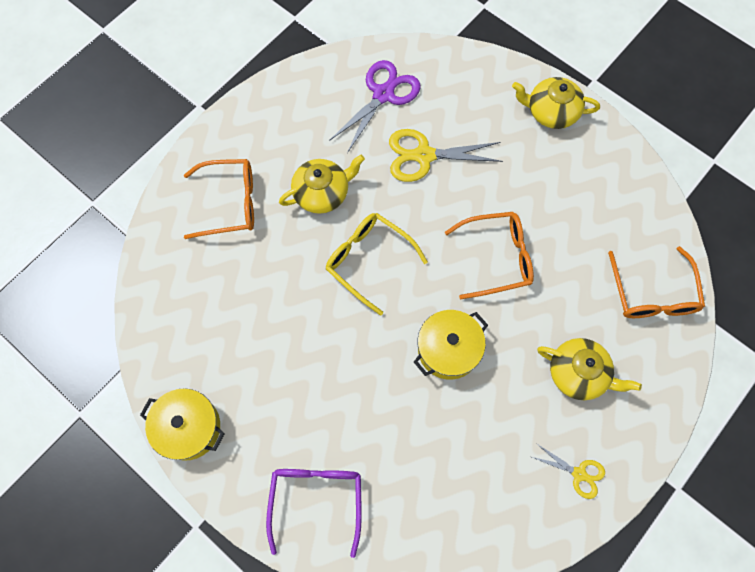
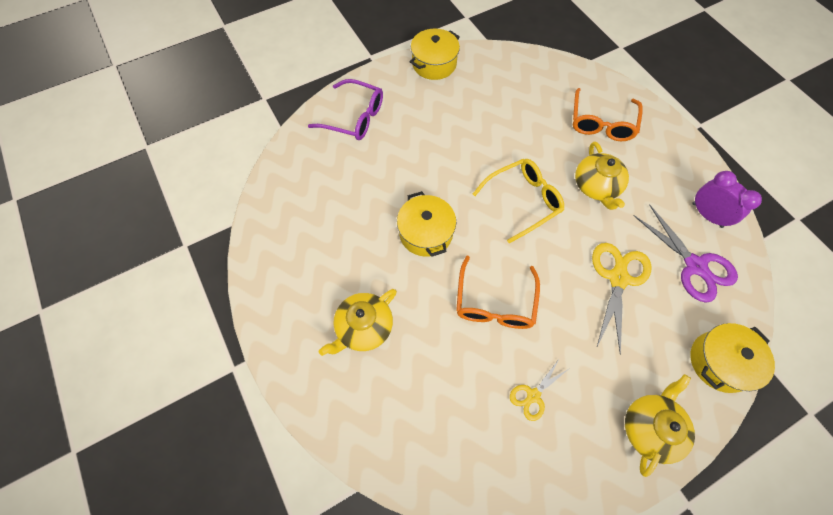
camera: 110 degrees right, 5 degrees down
yellow scissors [532,443,605,499] -> yellow scissors moved to [510,358,570,421]
orange glasses [608,246,705,318] -> none
none -> yellow pot [690,323,775,393]
none -> purple clock [692,171,762,228]

